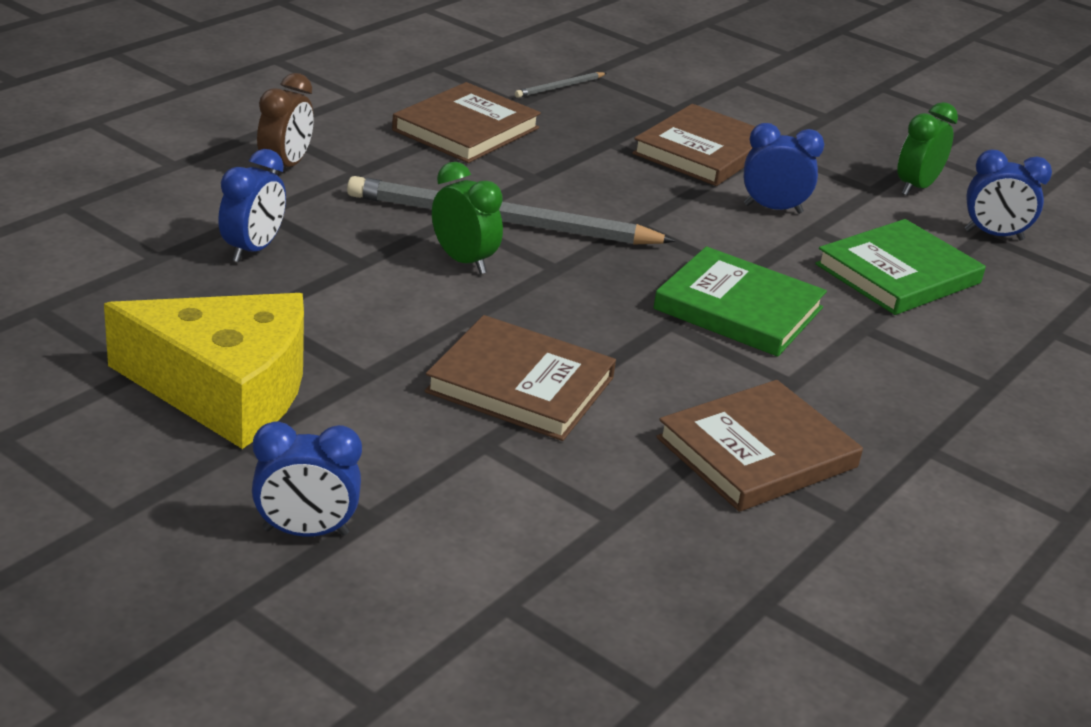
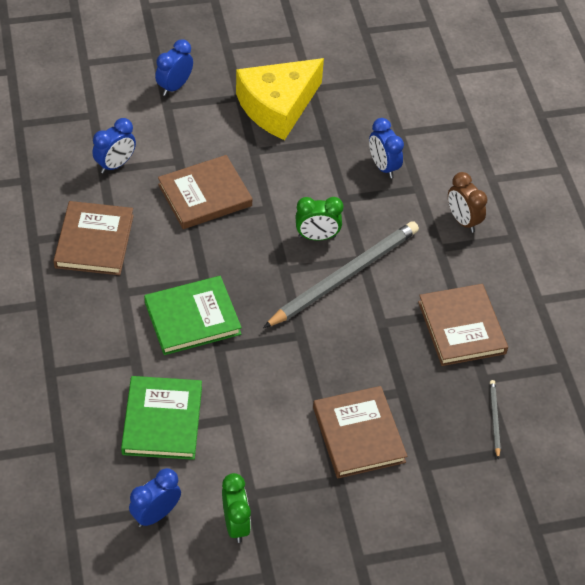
camera: 130 degrees right, 20 degrees up
blue clock [744,123,824,214] -> blue clock moved to [92,118,136,174]

